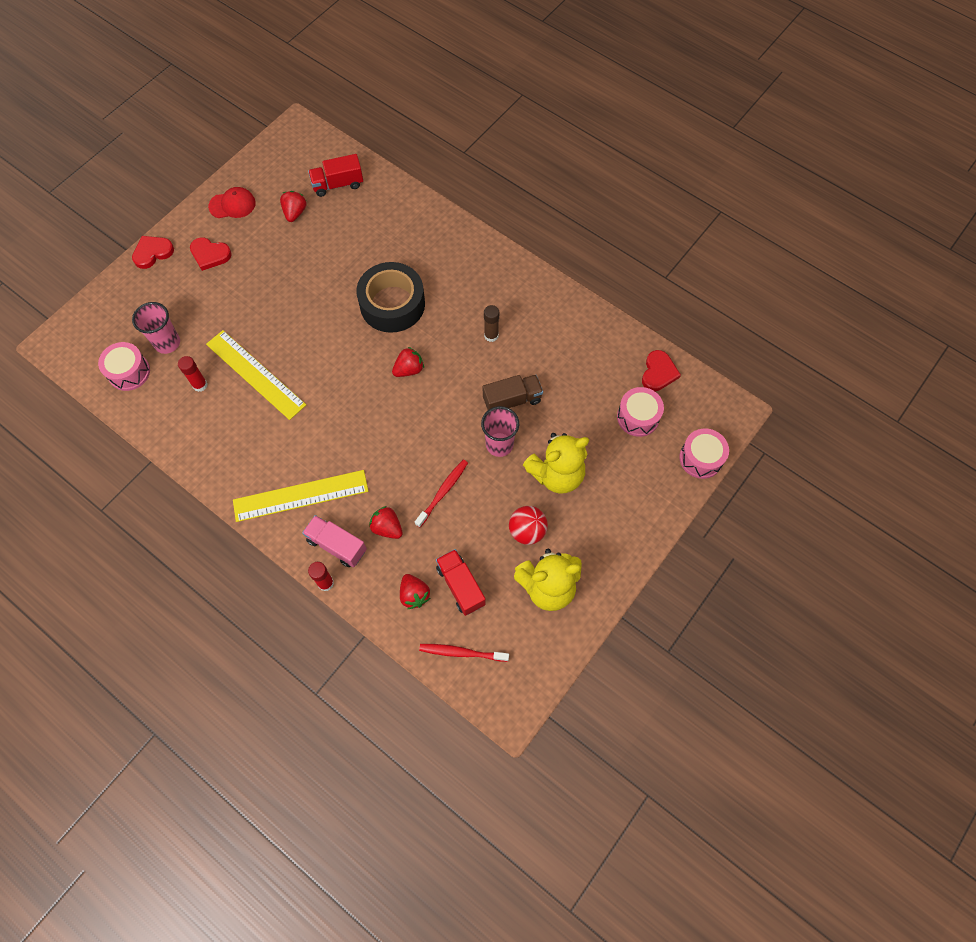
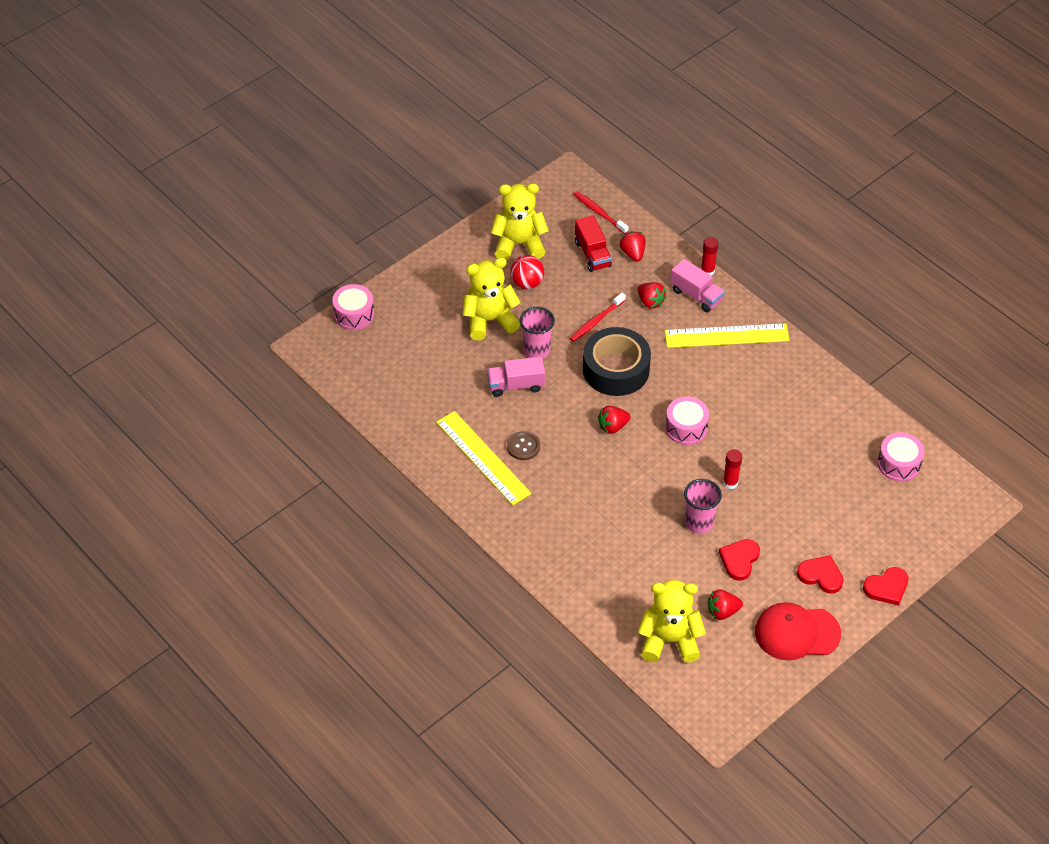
camera: 170 degrees left, 15 degrees down
pink cup [132,302,180,354] -> pink cup moved to [684,479,722,534]
red glue stick [178,356,208,392] -> red glue stick moved to [723,449,742,489]
yellow ruler [206,330,306,420] -> yellow ruler moved to [436,411,531,505]
red cap [208,187,256,218] -> red cap [755,602,841,660], size x1.54
red strawberry [280,191,306,222] -> red strawberry turned 60 degrees clockwise [708,589,743,620]
red truck [308,154,363,197] -> yellow teddy bear [638,580,706,663]
black tape [357,262,425,333] -> black tape moved to [583,327,651,396]
red toothbrush [419,644,509,662] -> red toothbrush turned 150 degrees counterclockwise [573,191,629,234]
brown truck [483,375,543,410] -> pink truck [487,357,545,397]
brown glue stick [484,305,499,342] -> brown button [507,431,540,460]
pink drum [617,387,664,437] -> pink drum moved to [665,397,709,445]
red heart [642,350,681,391] -> red heart moved to [719,539,760,581]

